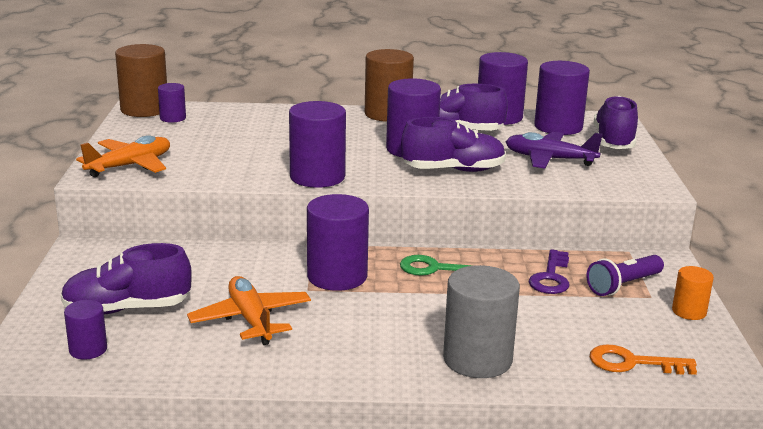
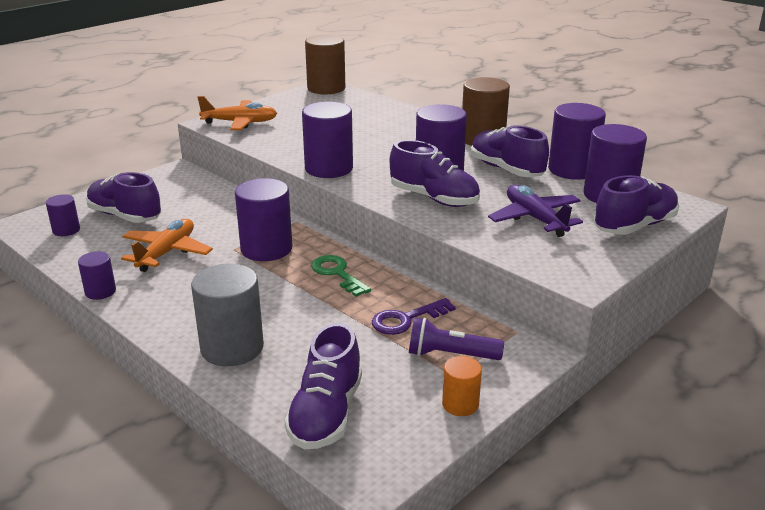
camera: 45 degrees right, 5 degrees up
purple cylinder [158,83,186,123] -> purple cylinder moved to [78,251,116,300]
orange key [590,344,697,375] -> purple shoe [284,323,362,449]

